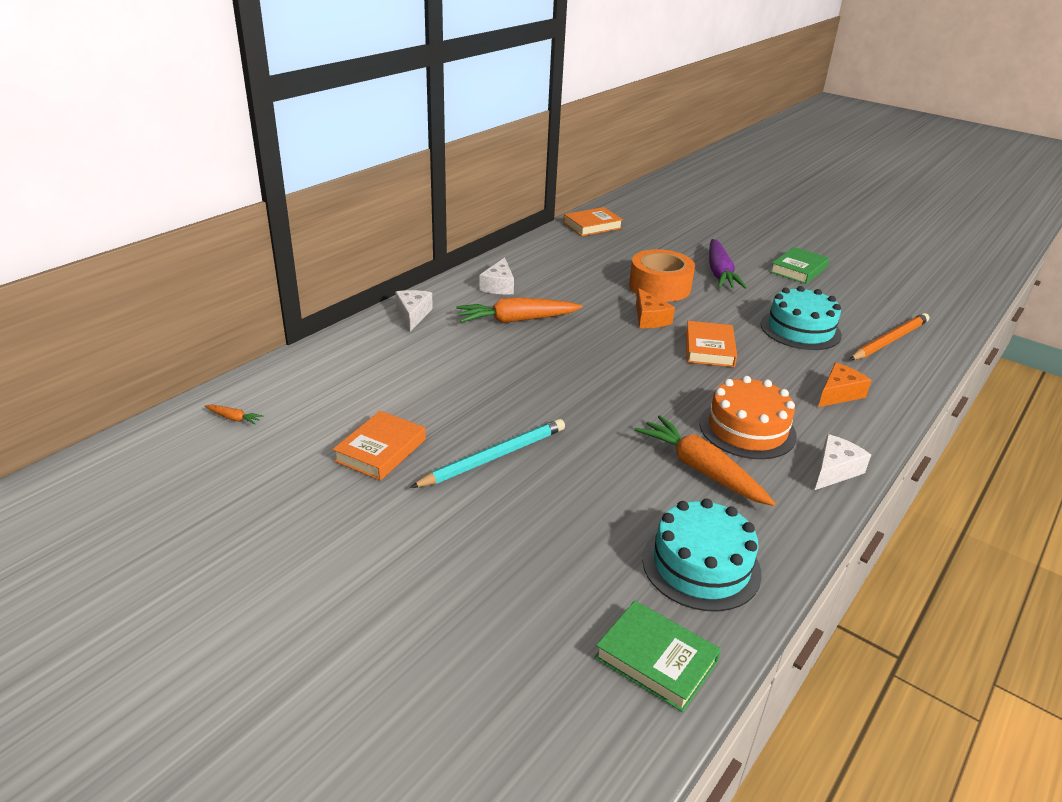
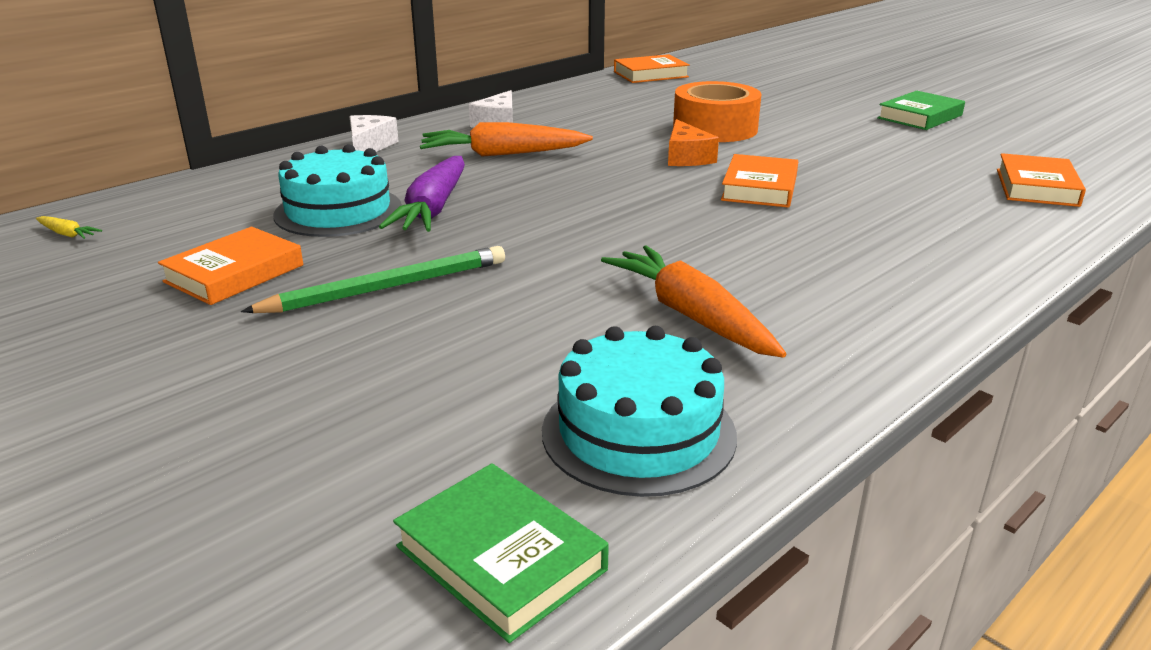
camera: 10 degrees right, 5 degrees down
orange carrot [205,405,264,425] -> yellow carrot [36,216,102,239]
turquoise pencil [410,419,565,488] -> green pencil [241,246,505,313]
orange cake [700,376,797,459] -> none
purple carrot [709,239,747,289] -> purple carrot moved to [379,156,465,232]
turquoise cake [760,286,842,350] -> turquoise cake moved to [273,144,402,237]
white cheese [815,434,871,490] -> none
orange cheese [818,363,872,407] -> none
orange pencil [850,313,929,360] -> orange book [997,153,1086,207]

